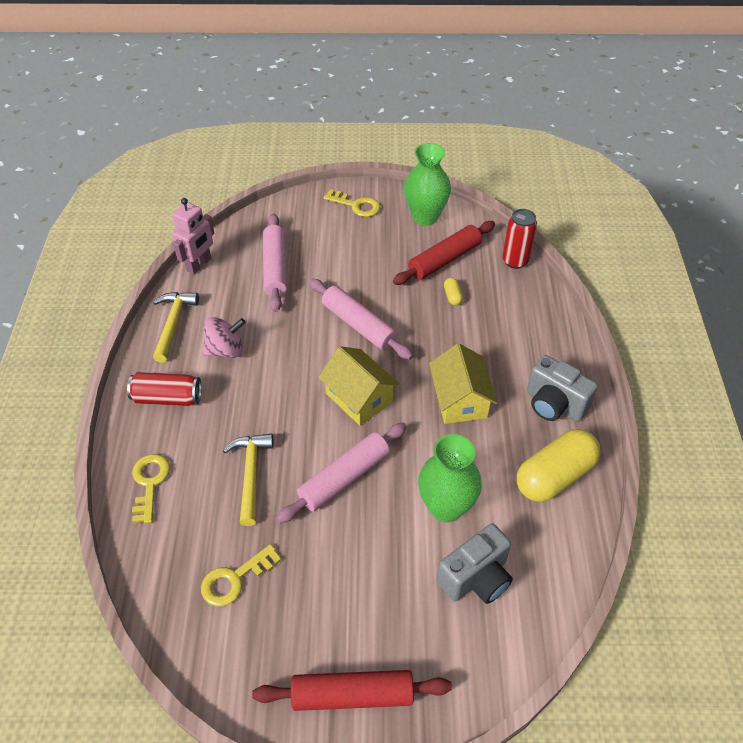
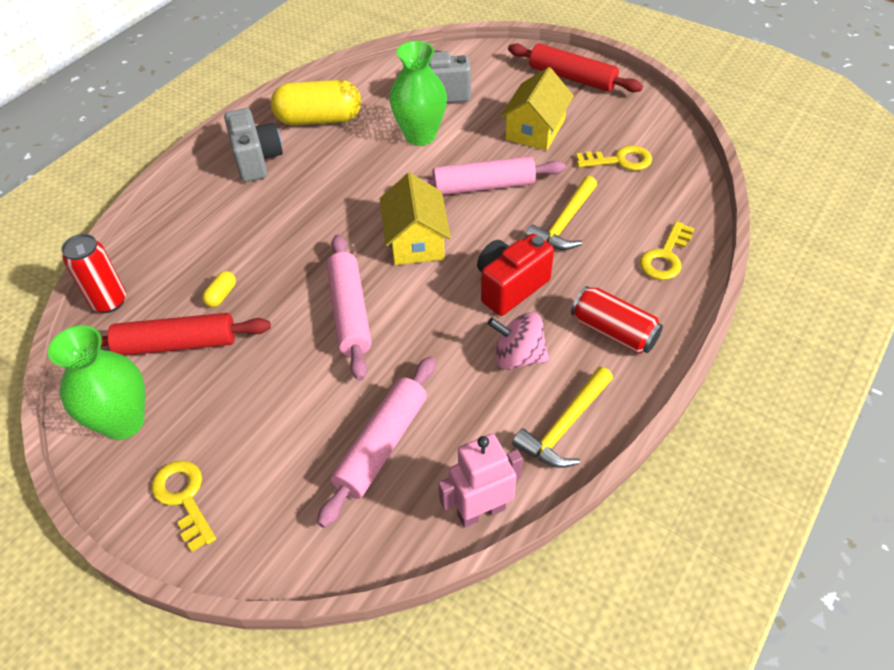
camera: 145 degrees left, 0 degrees up
yellow house [429,343,498,424] -> yellow house moved to [500,67,574,151]
none -> red camera [477,234,554,316]

